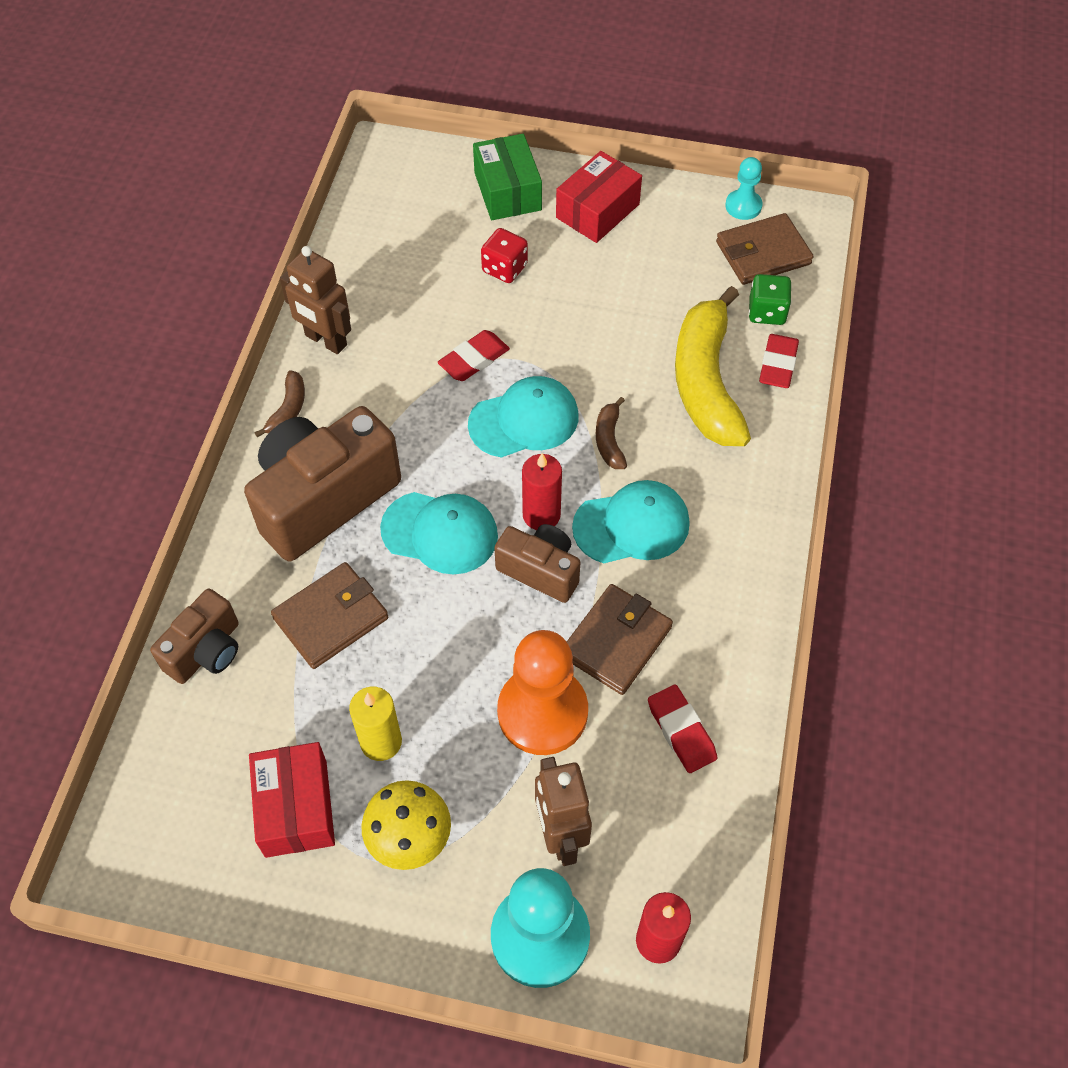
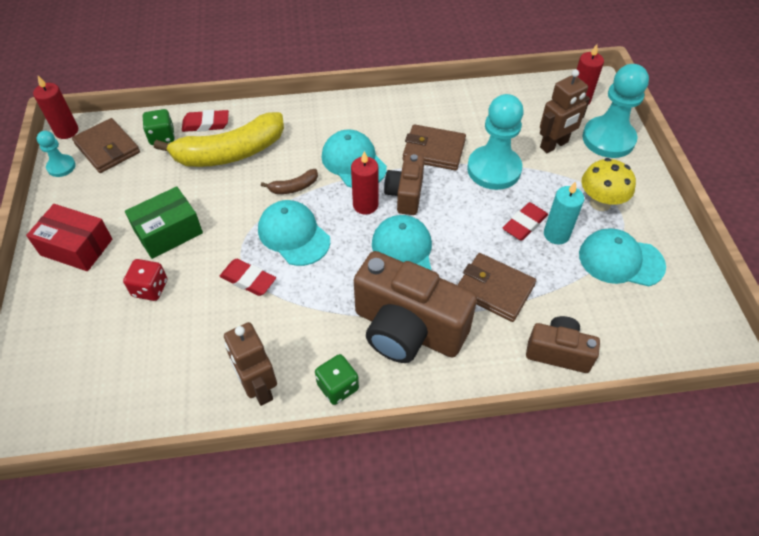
camera: 110 degrees left, 5 degrees down
red box [249,742,335,858] -> turquoise cap [579,229,666,287]
brown banana [255,370,305,437] -> green dice [315,354,359,405]
brown robot [280,246,351,354] -> brown robot turned 135 degrees clockwise [224,322,277,406]
yellow candle [349,687,402,761] -> turquoise candle [544,181,584,245]
green box [473,134,542,220] -> green box moved to [125,186,203,259]
orange pawn [497,630,588,755] -> turquoise pawn [467,94,524,190]
red eraser [648,684,717,773] -> red eraser moved to [503,202,548,241]
none -> red candle [33,76,78,139]

